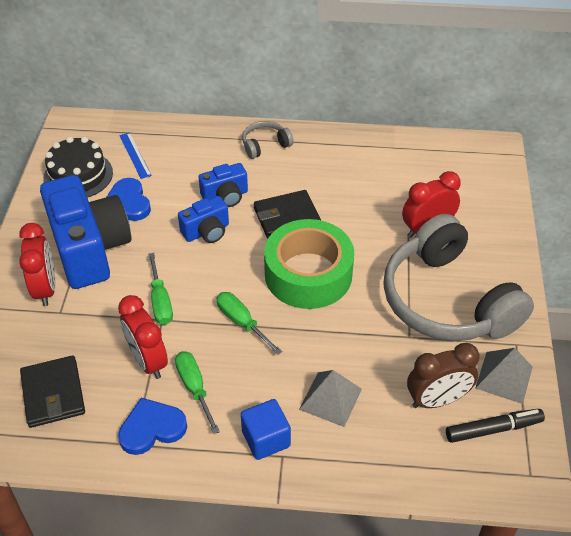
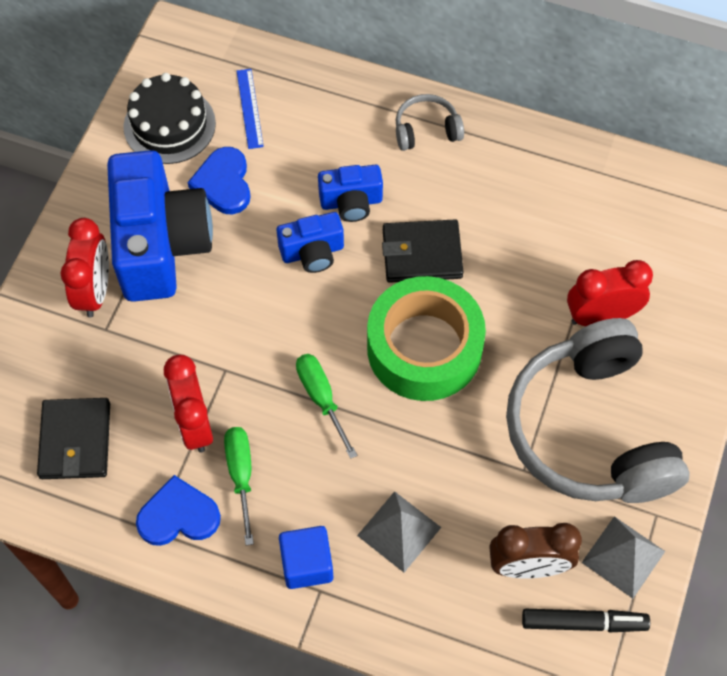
camera: 15 degrees right, 15 degrees up
green screwdriver [148,253,173,325] -> none

